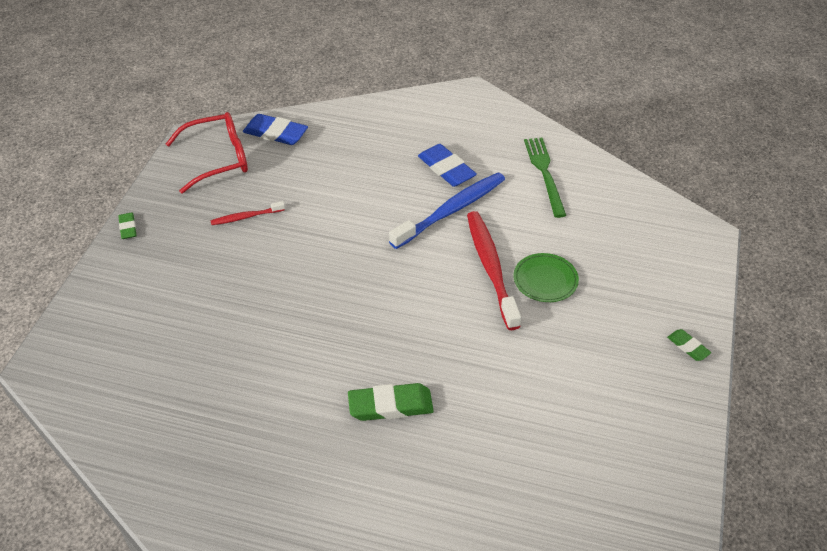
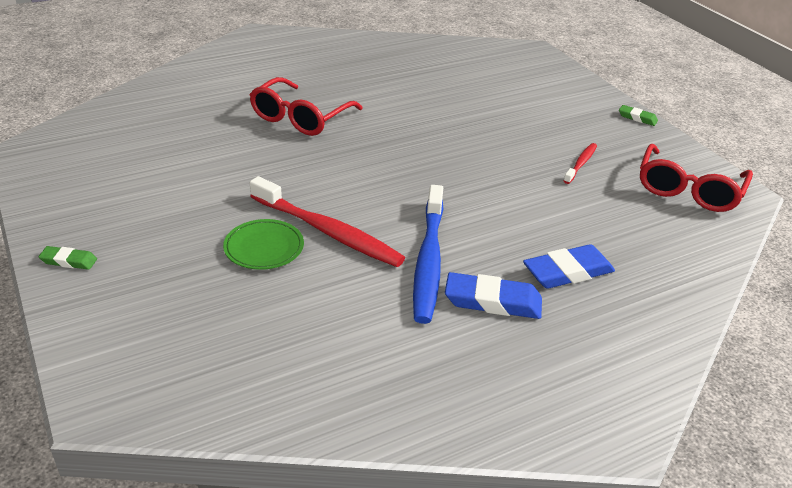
camera: 135 degrees right, 10 degrees down
blue eraser [243,114,308,145] -> blue eraser moved to [523,244,615,289]
green eraser [348,383,434,421] -> red glasses [250,77,363,136]
green fork [524,138,566,218] -> none

